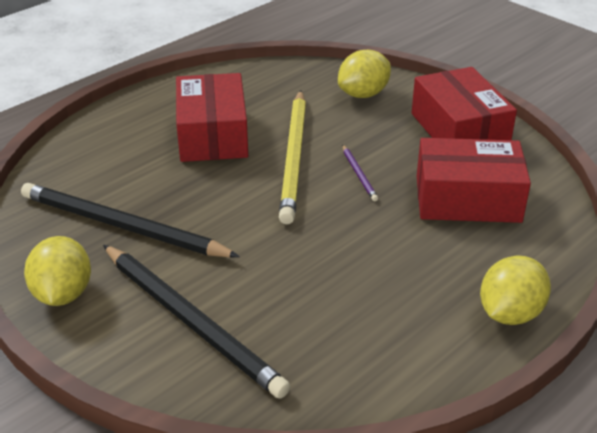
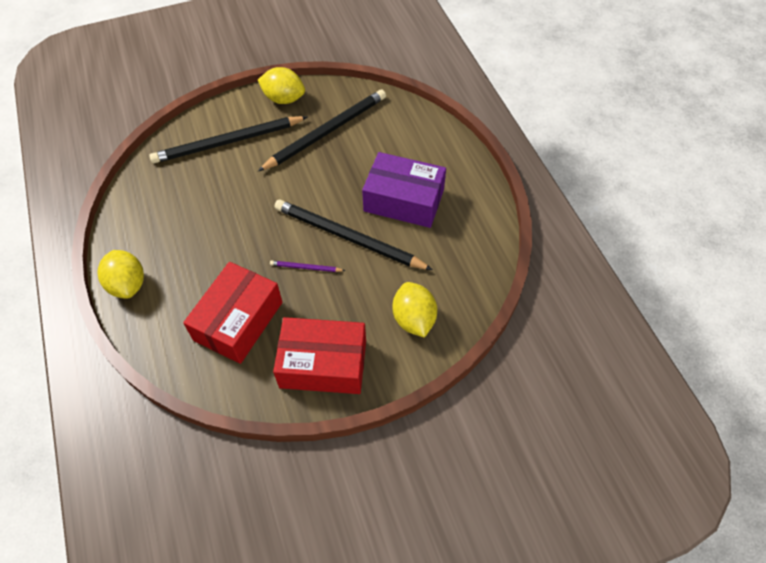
camera: 115 degrees right, 20 degrees up
red box [176,73,248,162] -> purple box [362,152,446,228]
yellow pencil [279,90,306,225] -> black pencil [274,200,433,270]

